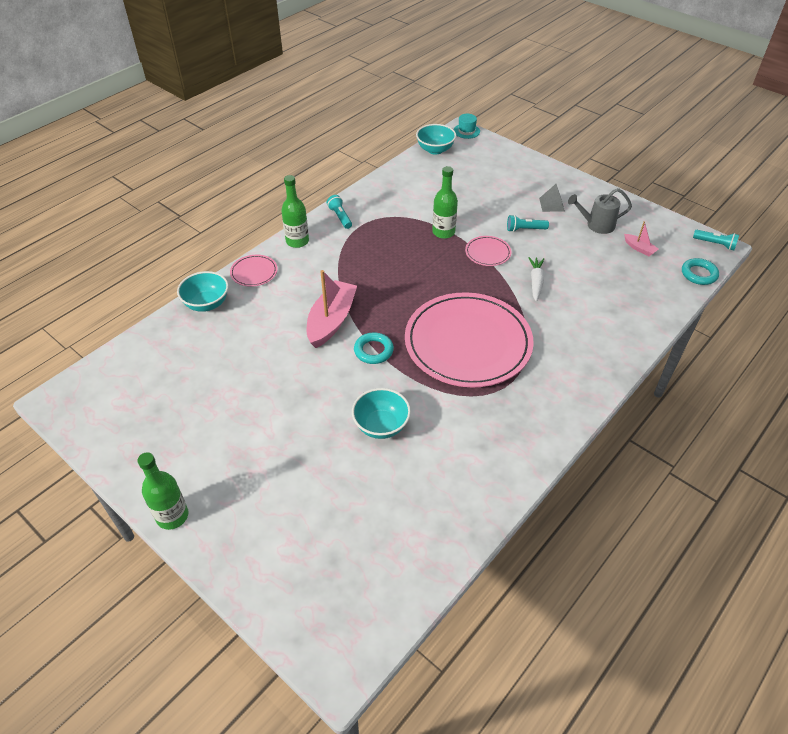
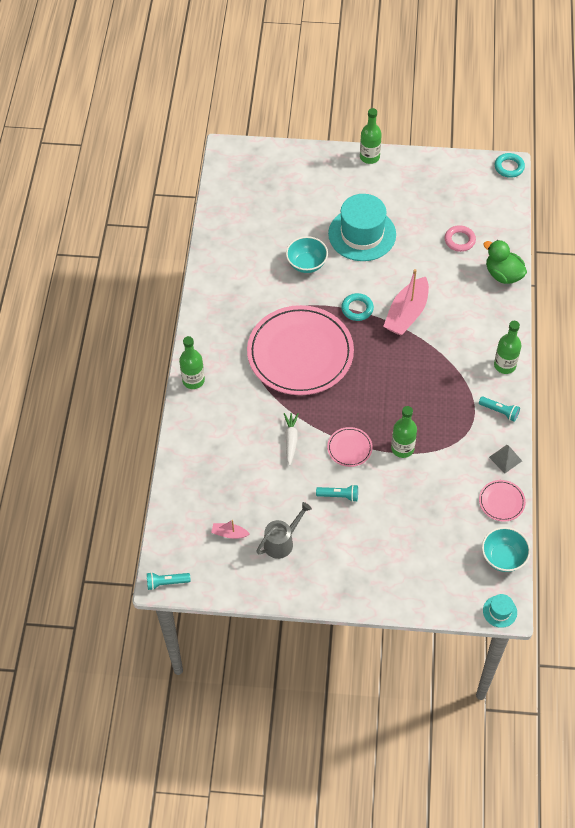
camera: 145 degrees right, 10 degrees up
turquoise bowl [177,271,228,312] -> green duck [483,240,527,284]
pink plate [230,255,278,287] -> pink plate moved to [479,480,526,521]
pink boat [306,270,357,348] -> pink boat turned 45 degrees clockwise [383,269,429,336]
turquoise flashlight [507,215,549,232] -> turquoise flashlight turned 45 degrees clockwise [316,484,358,502]
white carrot [528,257,544,301] -> white carrot turned 150 degrees counterclockwise [284,413,299,466]
grey pyramid [539,184,565,212] -> grey pyramid moved to [489,445,522,474]
turquoise ring [682,258,719,285] -> turquoise ring moved to [495,153,525,178]
none -> green bottle [179,336,205,389]
none -> turquoise hat [328,194,396,261]
none -> pink ring [444,225,476,252]

